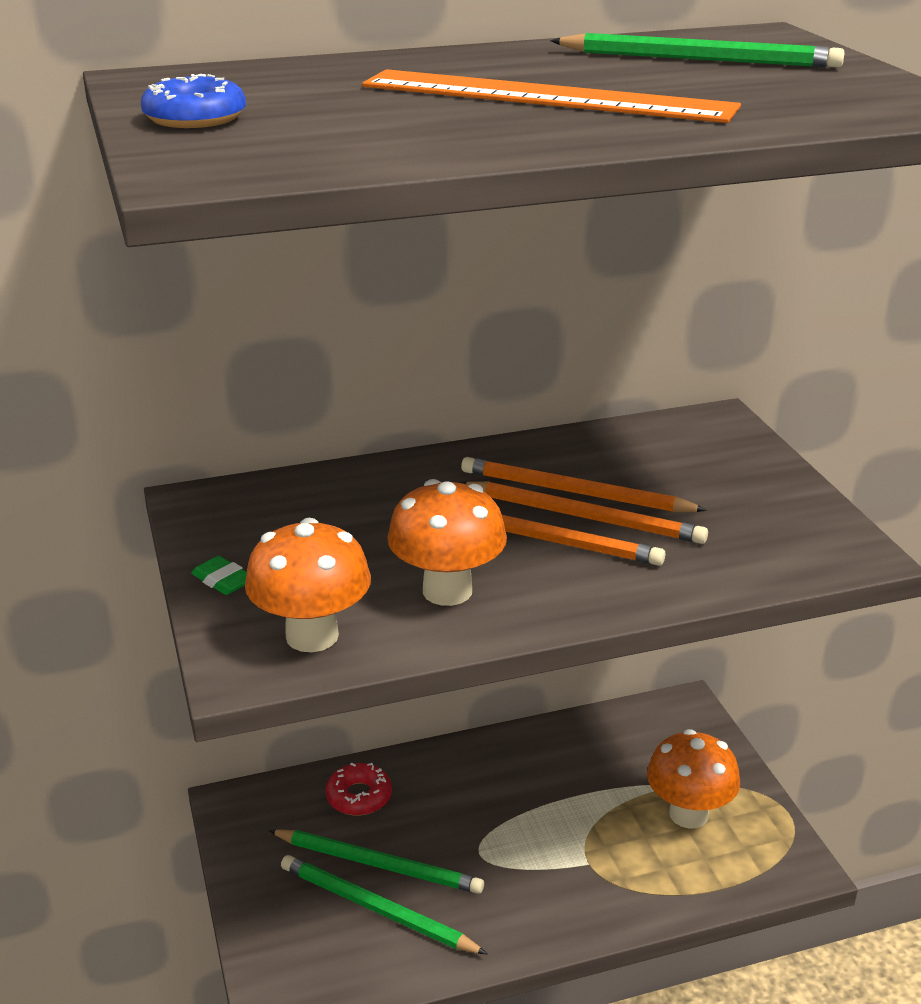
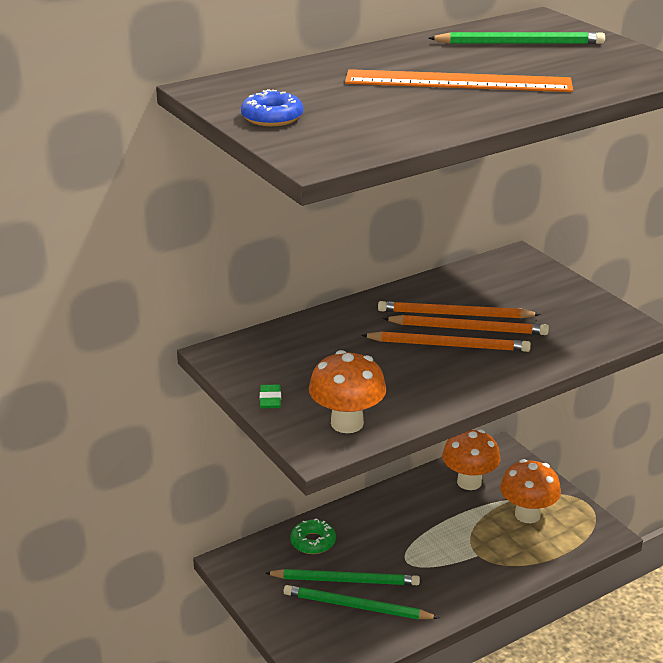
camera: 15 degrees left, 0 degrees up
green eraser [191,556,247,595] -> green eraser turned 60 degrees clockwise [260,384,281,408]
red donut [326,763,392,815] -> green donut [290,518,336,554]
orange mushroom [387,479,507,606] -> orange mushroom moved to [442,429,501,490]

